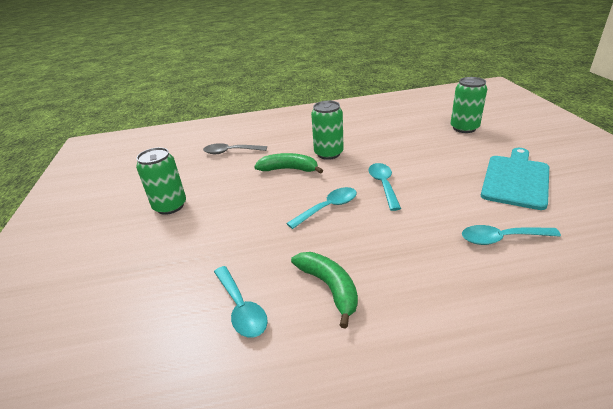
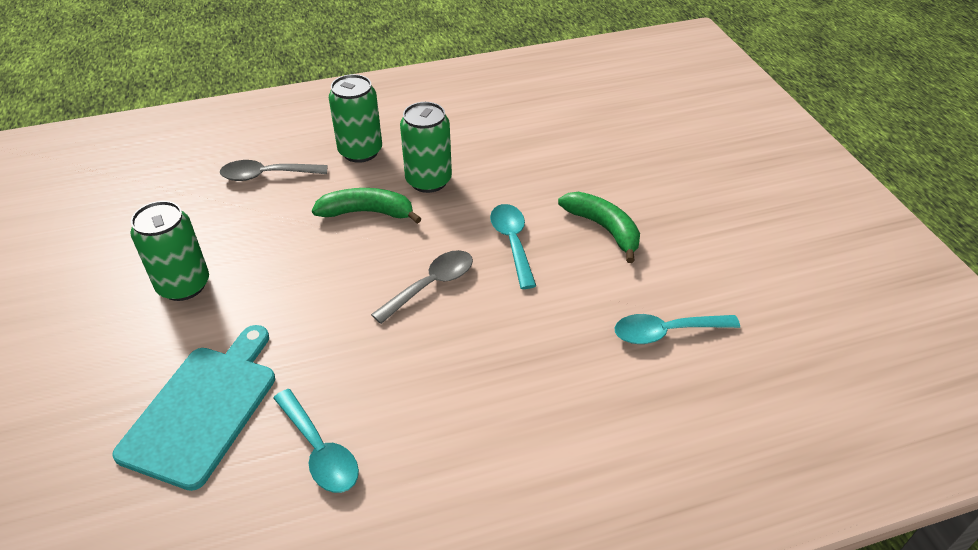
camera: 10 degrees left, 10 degrees up
turquoise spoon [286,187,357,229] -> grey spoon [371,250,473,324]
green banana [291,252,358,328] -> green banana moved to [558,192,640,263]
green can [451,77,487,133] -> green can moved to [329,74,382,163]
turquoise cutting board [481,148,549,210] -> turquoise cutting board moved to [112,325,275,491]

